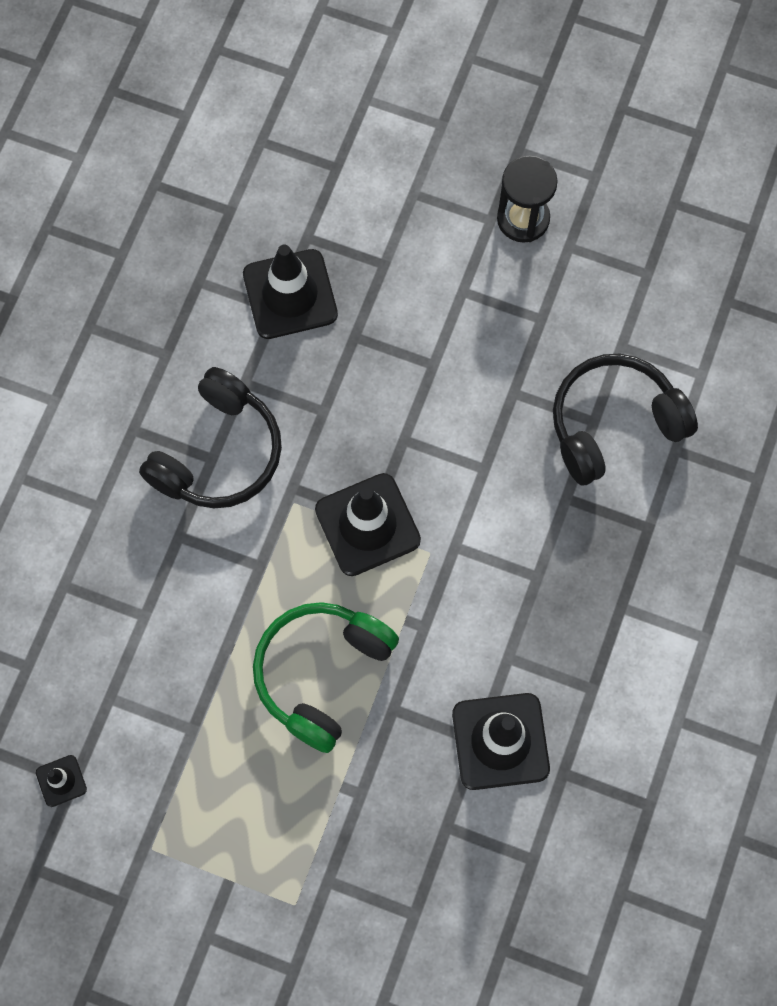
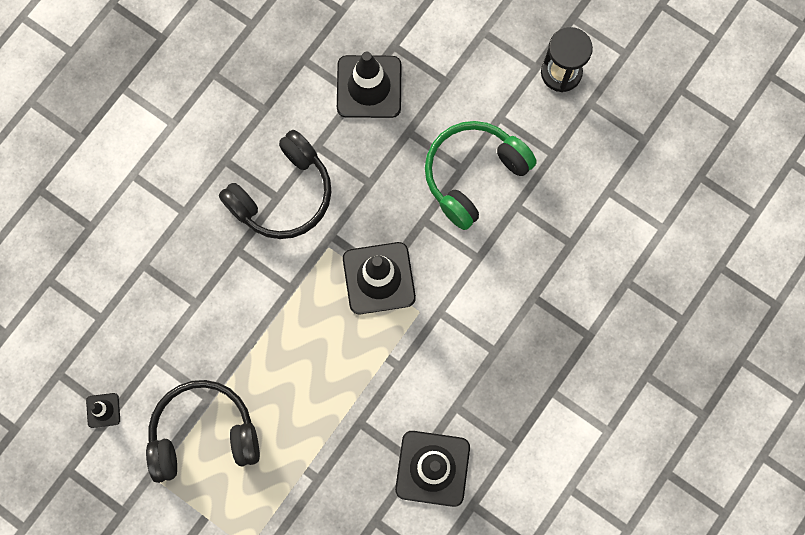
camera: 15 degrees right, 5 degrees up
green headphones [253,602,399,753] -> green headphones moved to [425,121,537,230]
black headphones [553,354,698,485] -> black headphones moved to [146,380,260,483]

